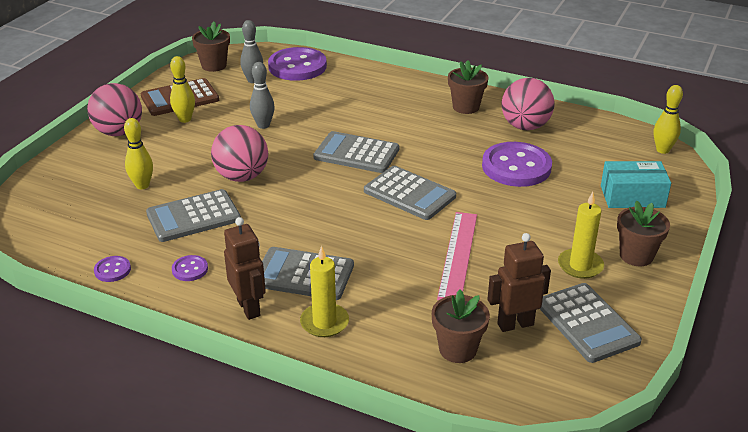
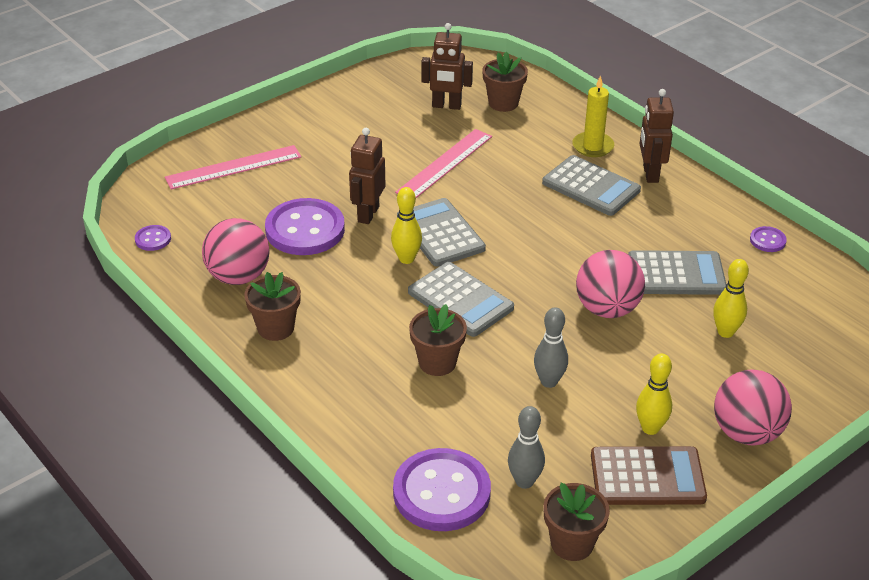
camera: 155 degrees left, 5 degrees up
purple button [172,255,208,281] -> purple button moved to [135,225,171,251]
grey calculator [540,283,642,363] -> none
yellow candle [558,192,604,279] -> none
turquoise box [601,161,671,208] -> pink ruler [165,145,301,189]
brown flower pot [617,201,670,266] -> brown flower pot moved to [409,304,467,376]
yellow bowling pin [654,85,683,154] -> yellow bowling pin moved to [391,187,422,264]
none -> brown robot [349,128,385,224]

